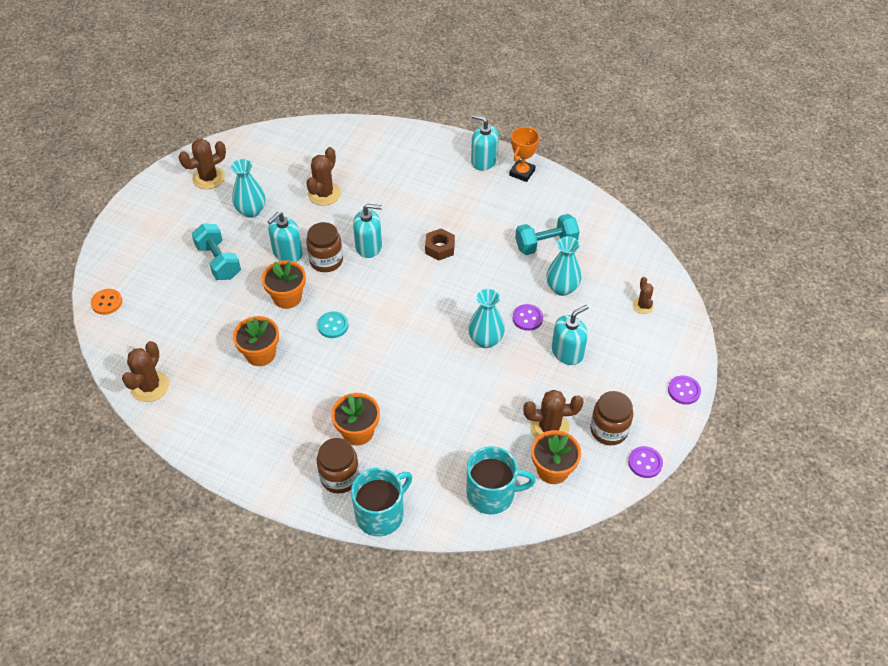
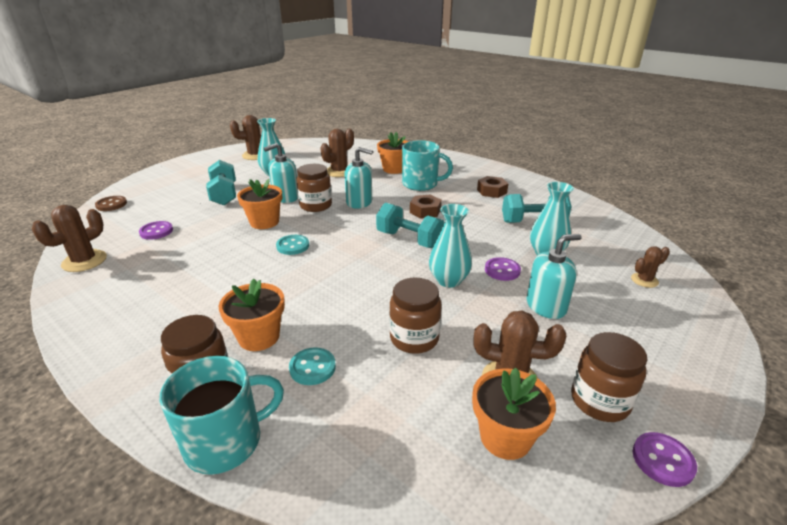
camera: 15 degrees right, 20 degrees down
orange button [91,289,122,315] -> brown button [95,196,127,211]
orange flower pot [233,316,279,366] -> orange flower pot moved to [377,132,409,174]
turquoise mug [467,446,536,515] -> turquoise mug moved to [402,140,453,191]
turquoise soap dispenser [471,114,499,171] -> none
orange trophy [509,127,539,182] -> none
brown cactus [632,277,654,314] -> brown cactus turned 60 degrees clockwise [631,247,670,288]
purple button [668,375,701,405] -> purple button moved to [139,221,173,240]
none -> turquoise button [289,347,336,385]
none -> turquoise dumbbell [376,203,445,248]
none -> brown jar [389,278,442,354]
none -> brown nut [477,176,508,198]

